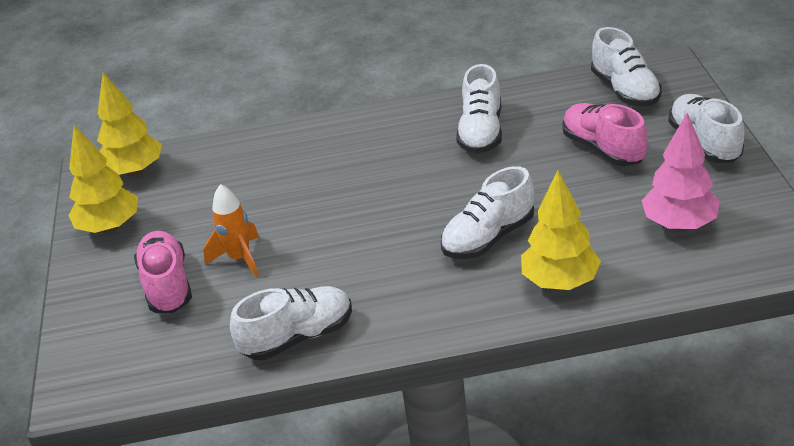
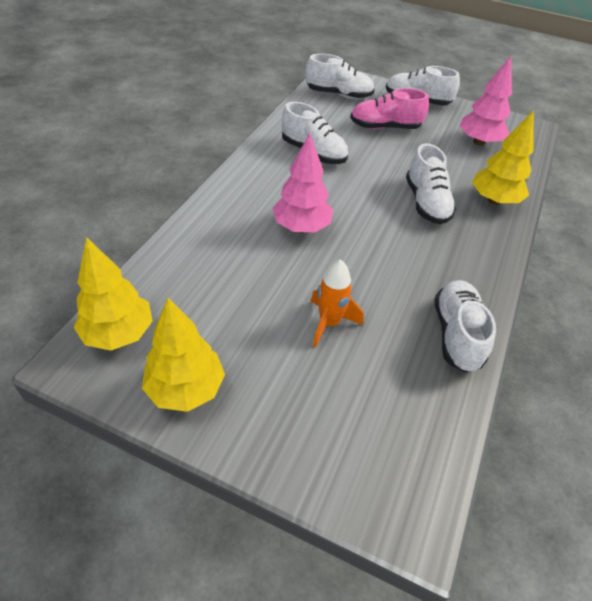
camera: 65 degrees left, 10 degrees up
pink shoe [134,231,192,313] -> none
none -> pink tree [273,133,333,232]

